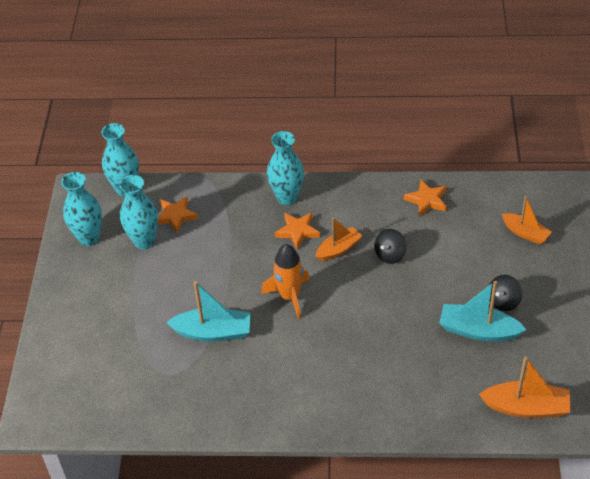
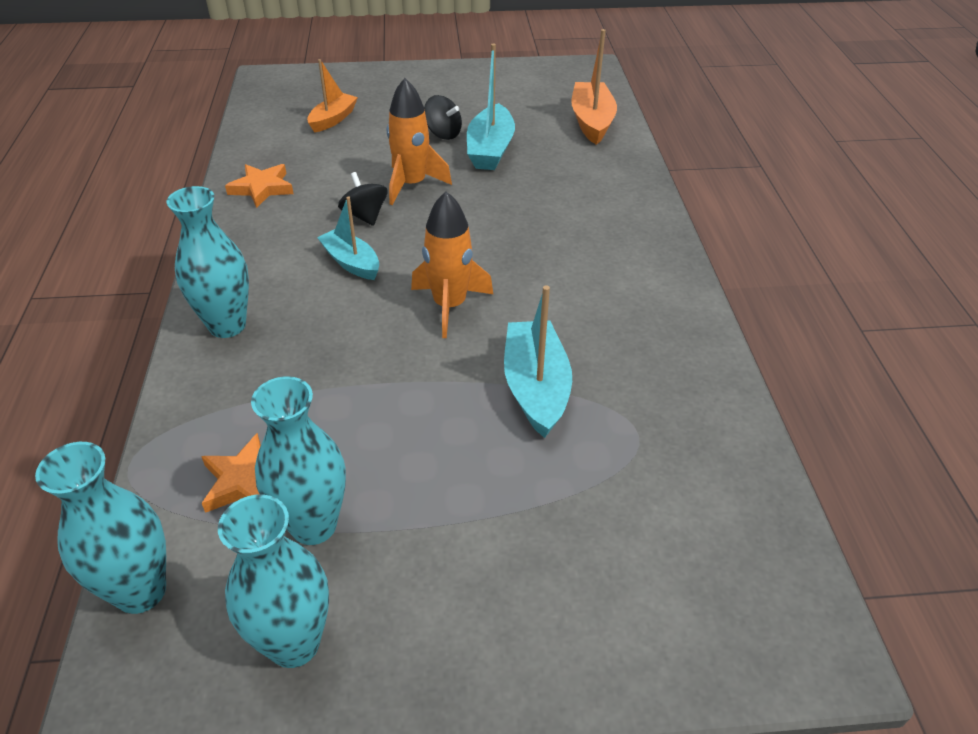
camera: 100 degrees left, 5 degrees down
orange star [275,213,320,250] -> none
orange boat [315,218,362,261] -> turquoise boat [317,197,379,280]
black spinning top [374,229,407,264] -> black spinning top turned 150 degrees counterclockwise [338,172,388,226]
none -> orange rocket [387,78,452,205]

